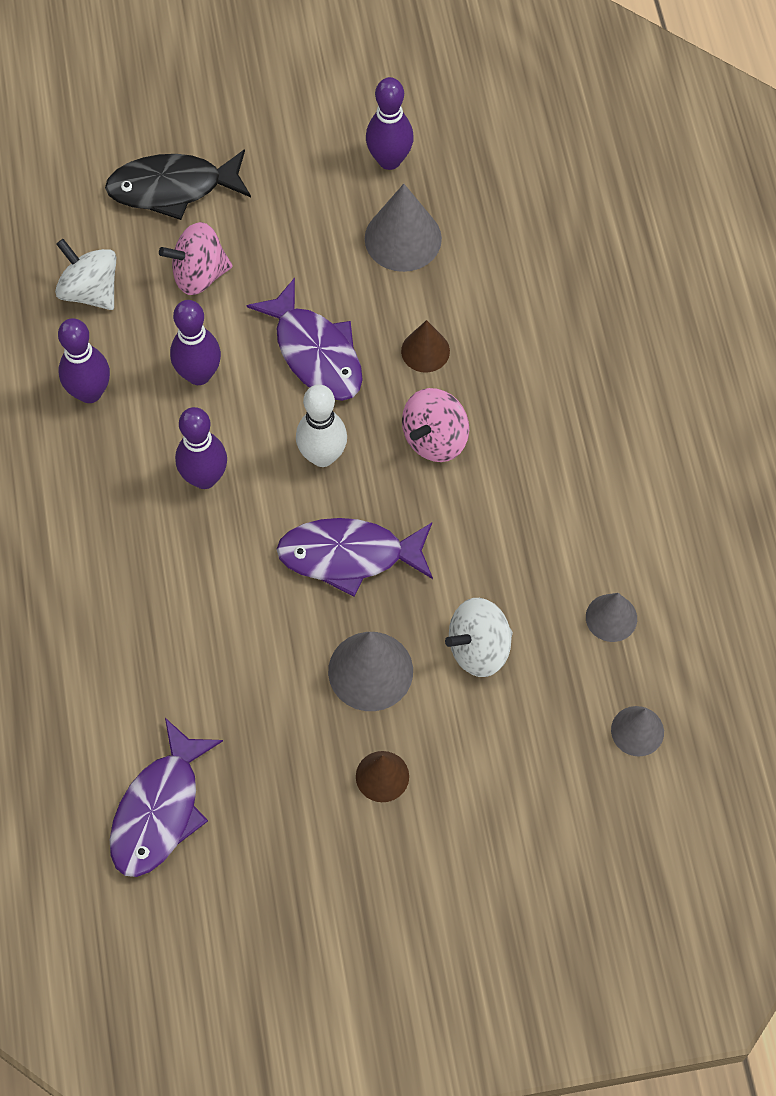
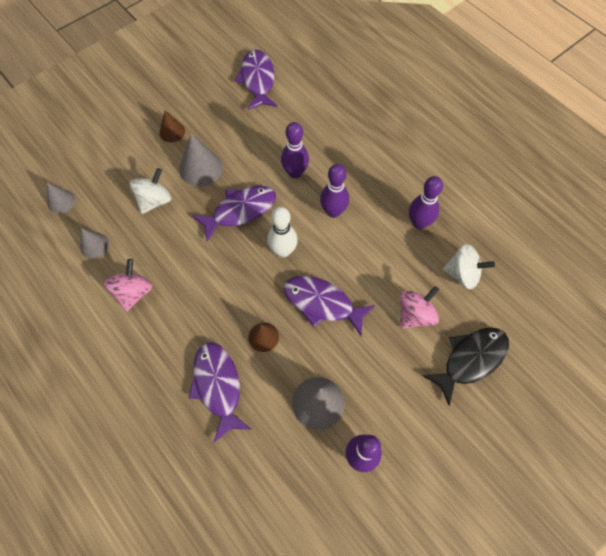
camera: 150 degrees right, 0 degrees up
purple bowling pin [170,300,221,385] -> purple bowling pin moved to [281,122,309,179]
pink spinning top [402,388,469,462] -> pink spinning top moved to [104,259,152,311]
none -> purple fish [189,342,251,443]

